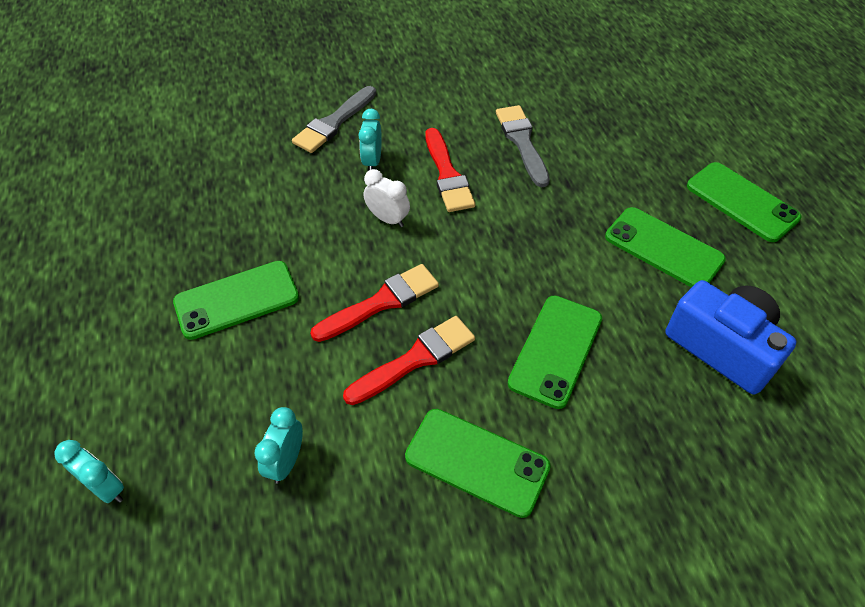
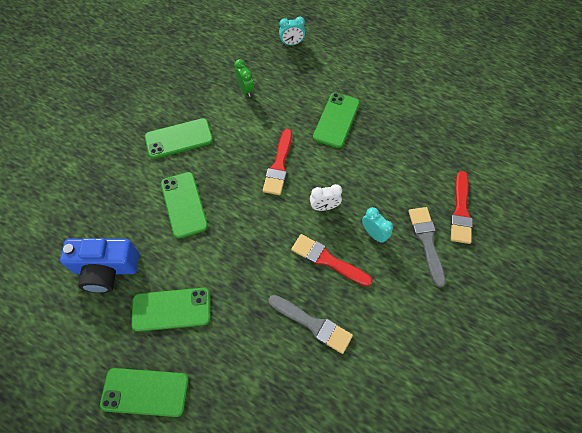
camera: 135 degrees right, 10 degrees up
turquoise clock [255,407,303,484] -> green clock [234,59,254,97]
red brush [343,316,475,405] -> red brush moved to [450,171,473,244]

